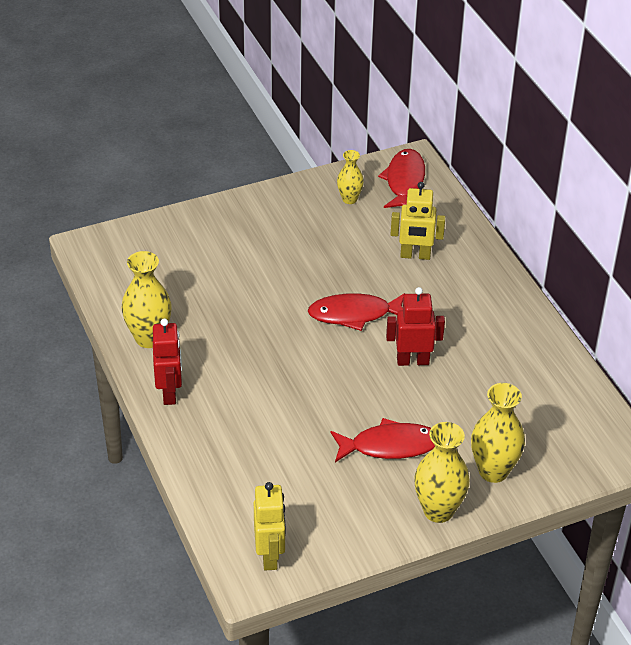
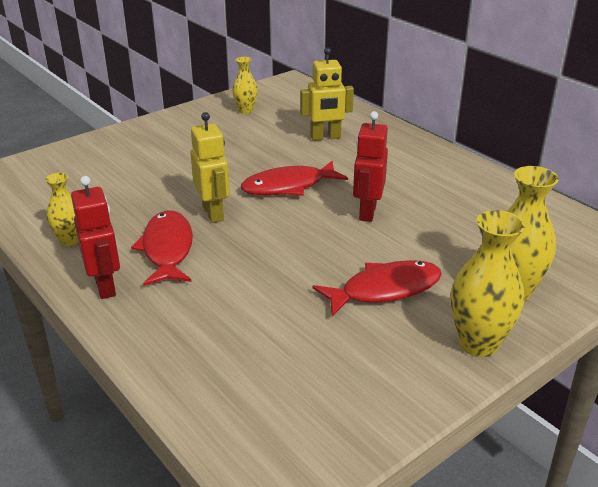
camera: 15 degrees left, 10 degrees down
yellow vase [121,251,172,348] -> yellow vase [45,173,78,246], size x0.59
yellow robot [254,482,286,570] -> yellow robot moved to [190,112,230,223]
red fish [378,149,425,208] -> red fish moved to [131,210,193,286]
red robot [386,287,445,366] -> red robot turned 60 degrees counterclockwise [353,111,388,222]

